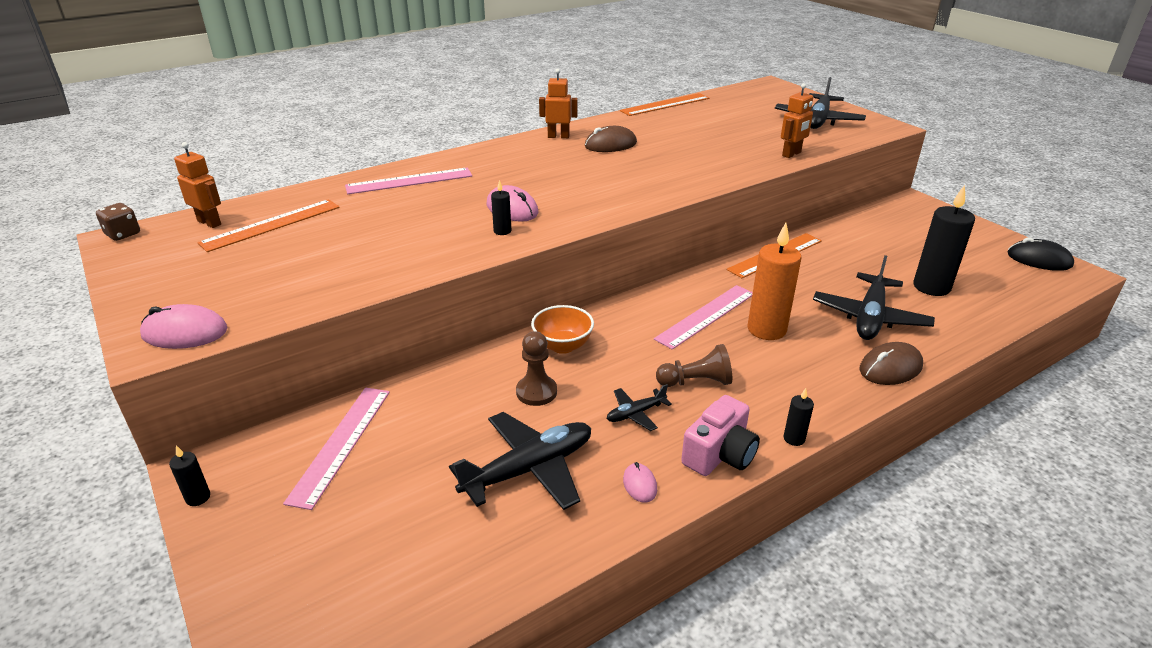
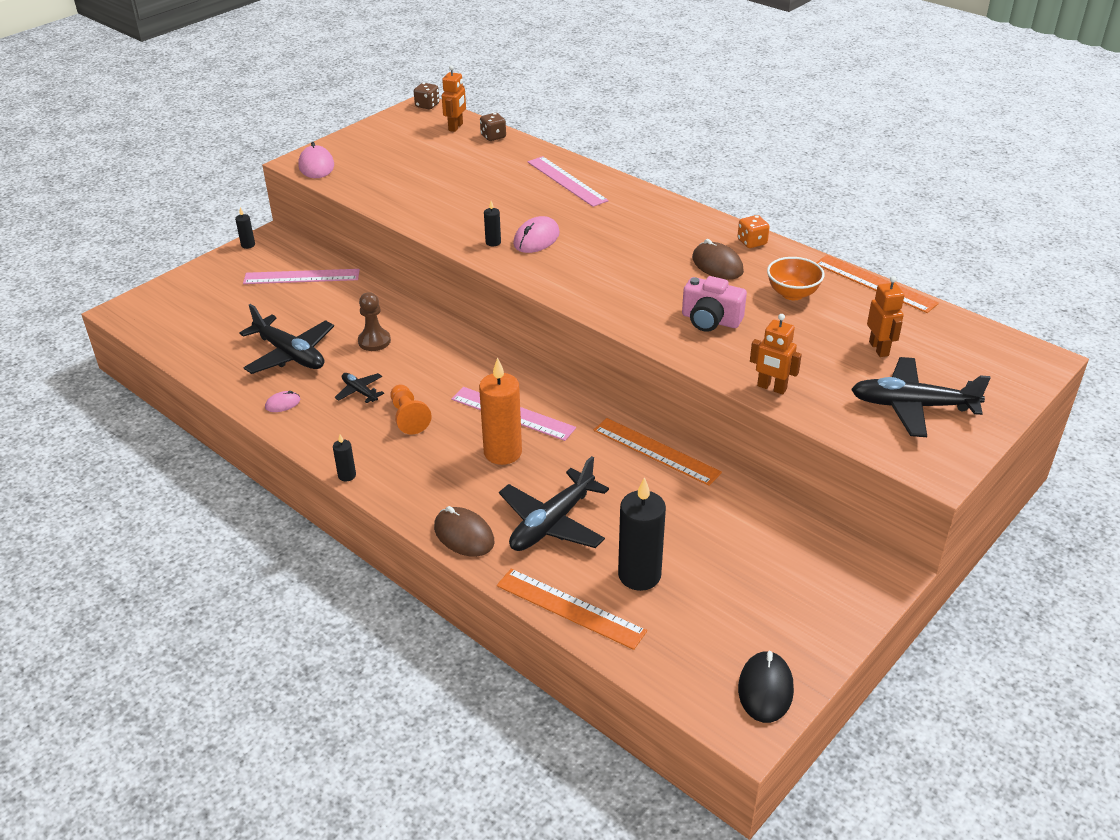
camera: 75 degrees right, 5 degrees up
orange ruler [197,199,340,252] -> orange ruler moved to [497,569,647,650]
orange bowl [531,305,594,354] -> orange bowl moved to [767,257,825,300]
orange robot [539,68,578,138] -> orange robot moved to [867,276,904,357]
brown pawn [656,344,732,387] -> orange pawn [390,385,432,434]
pink camera [681,395,760,476] -> pink camera moved to [682,276,747,332]
black plane [813,255,935,340] -> black plane turned 60 degrees counterclockwise [499,456,609,551]
none -> brown dice [480,113,506,141]
none -> orange dice [738,215,770,248]

